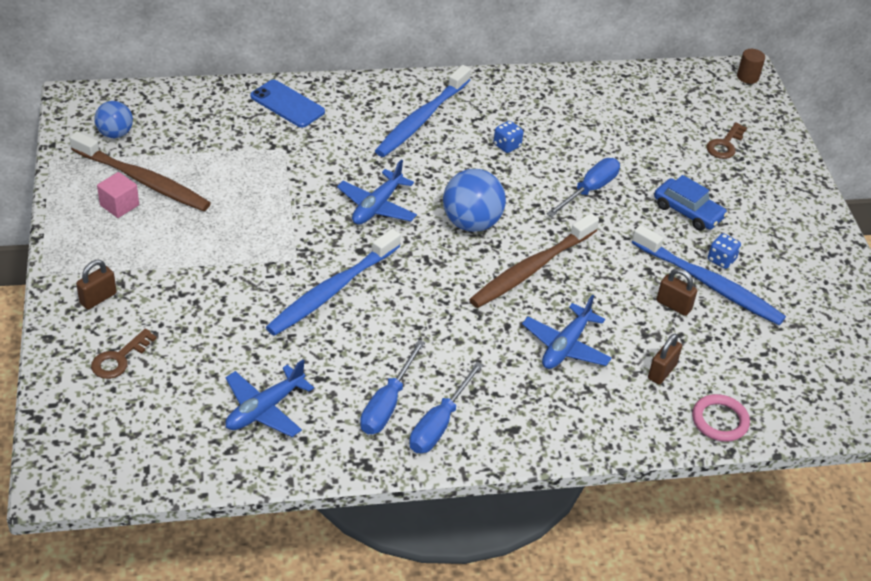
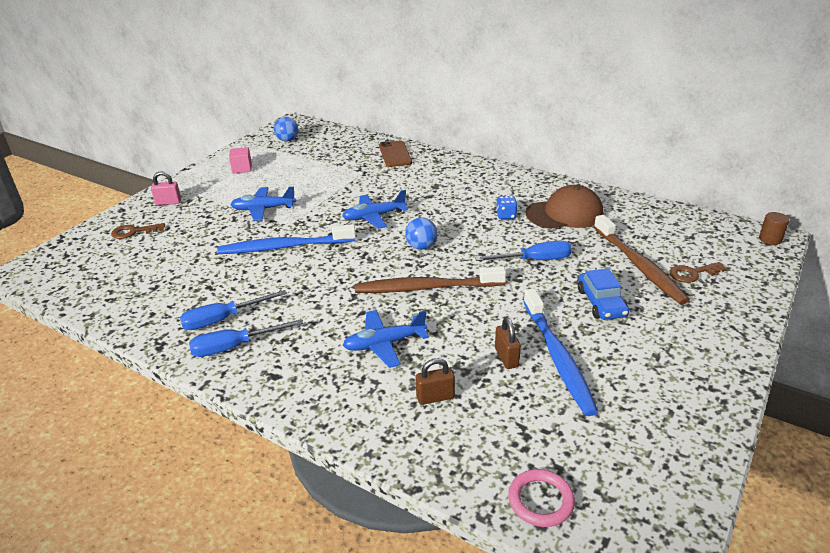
camera: 45 degrees right, 10 degrees down
brown toothbrush [70,132,211,211] -> brown toothbrush moved to [594,215,690,305]
brown padlock [76,260,117,310] -> pink padlock [151,171,181,205]
blue plane [225,360,314,437] -> blue plane moved to [230,187,296,221]
blue phone [250,80,325,128] -> brown phone [379,140,412,167]
blue toothbrush [375,65,471,157] -> none
blue ball [443,169,506,232] -> blue ball [405,218,437,250], size x0.62
pink ring [692,394,750,442] -> pink ring moved to [508,469,575,527]
blue dice [708,233,741,269] -> none
none -> brown cap [526,185,603,229]

